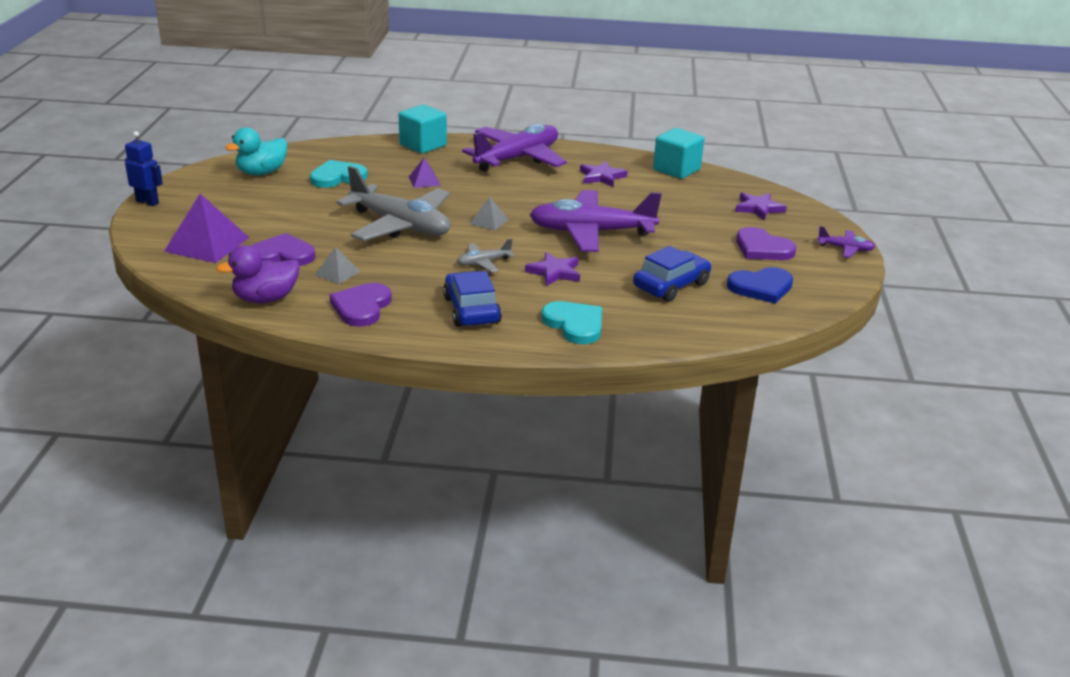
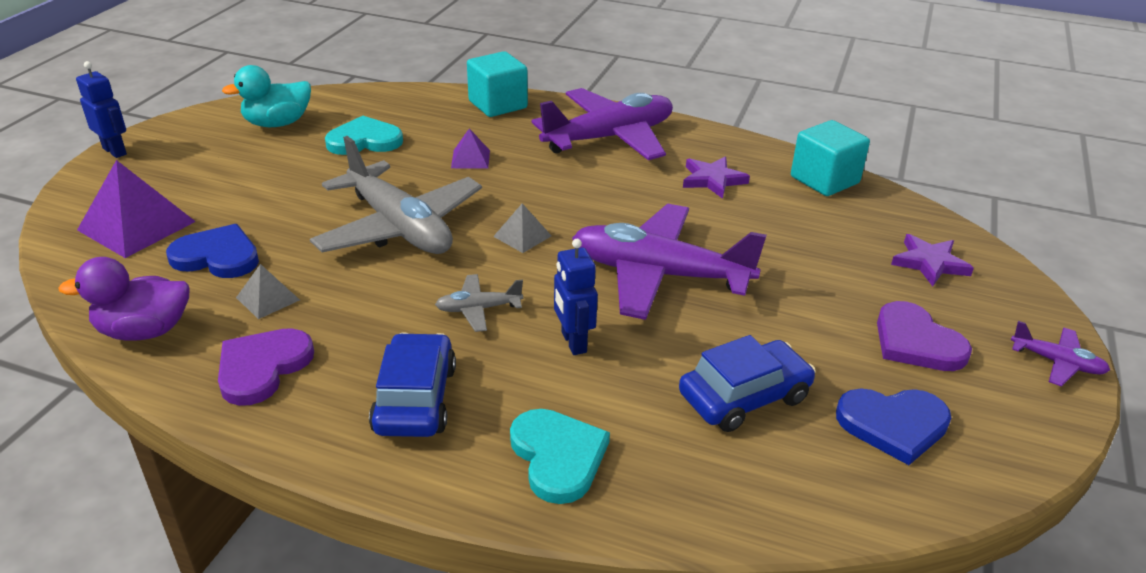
camera: 15 degrees right, 5 degrees up
purple heart [251,233,315,266] -> blue heart [166,224,259,278]
purple star [525,252,580,286] -> blue robot [554,239,598,355]

